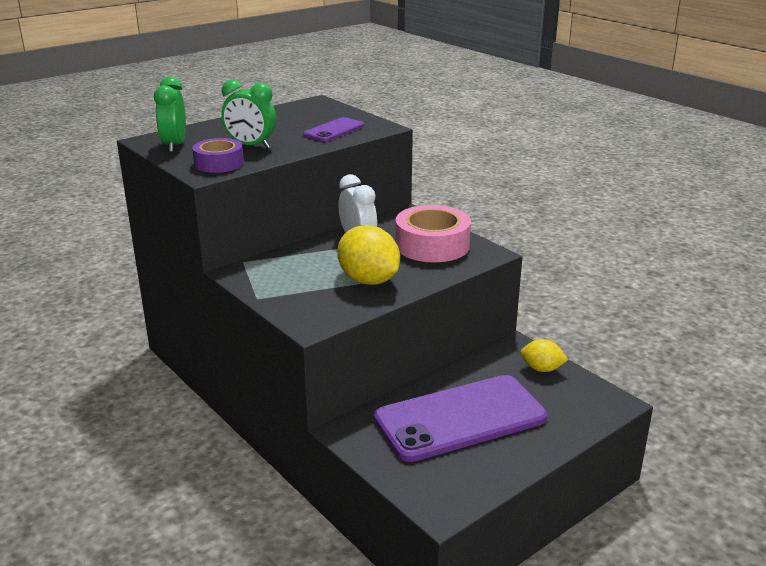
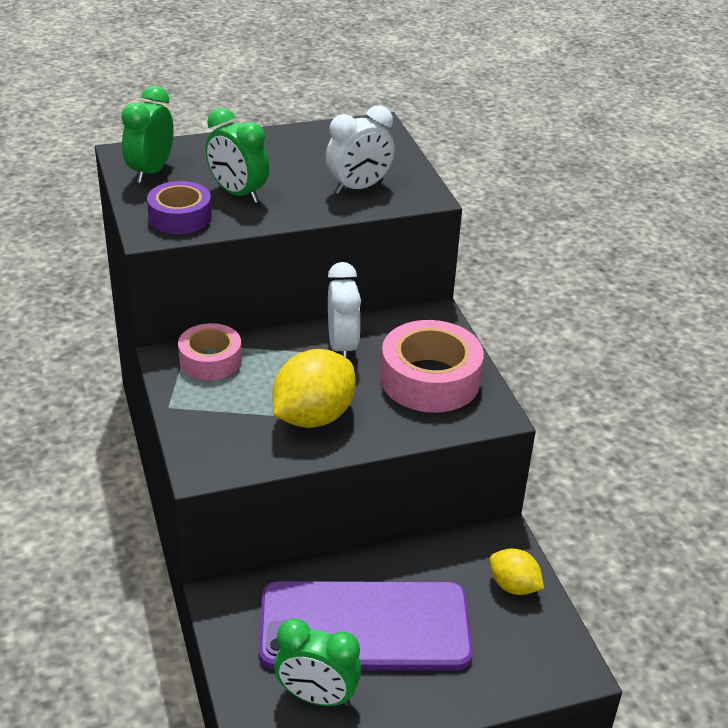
camera: 20 degrees right, 10 degrees up
purple phone [303,117,364,141] -> white clock [326,105,395,194]
yellow lemon [337,225,400,285] -> yellow lemon turned 60 degrees clockwise [272,349,356,428]
none -> pink tape [178,323,242,380]
none -> green clock [274,618,362,707]

